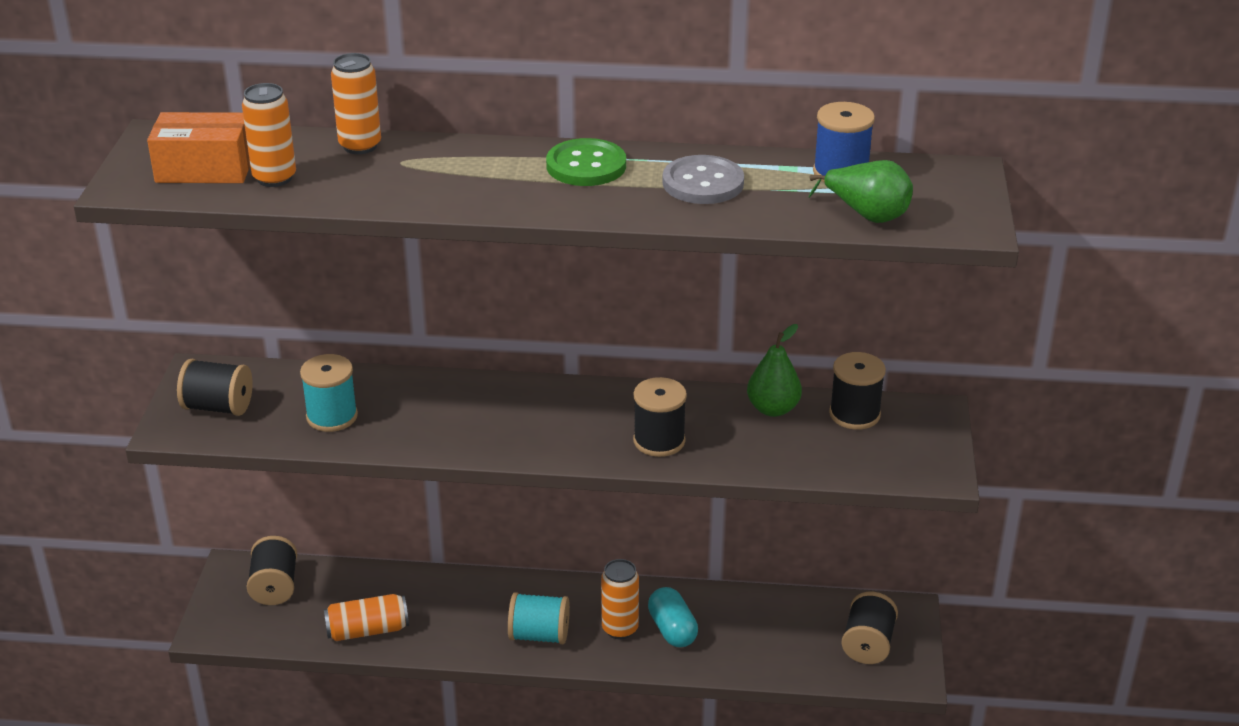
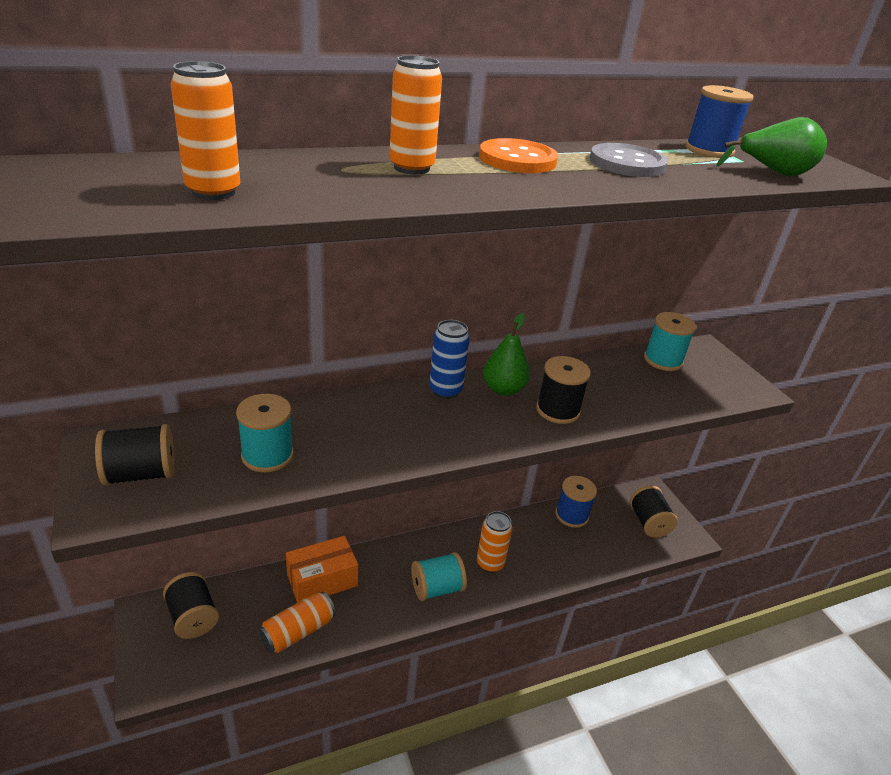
camera: 30 degrees left, 0 degrees up
orange box [147,112,250,183] -> orange box moved to [286,536,358,603]
orange can [331,53,381,154] -> orange can moved to [389,55,442,175]
green button [546,138,626,186] -> orange button [479,138,558,173]
turquoise capsule [648,587,698,647] -> none
green pear [747,324,802,417] -> green pear moved to [483,313,530,396]
black spool [829,352,886,430] -> turquoise spool [644,312,696,371]
none -> blue can [429,320,470,399]
none -> blue spool [555,476,597,528]

